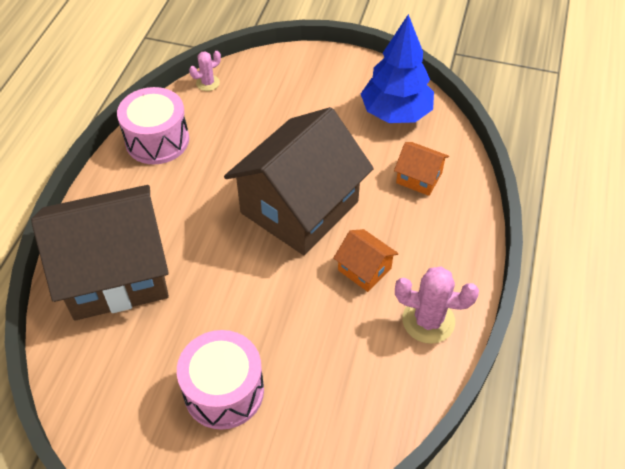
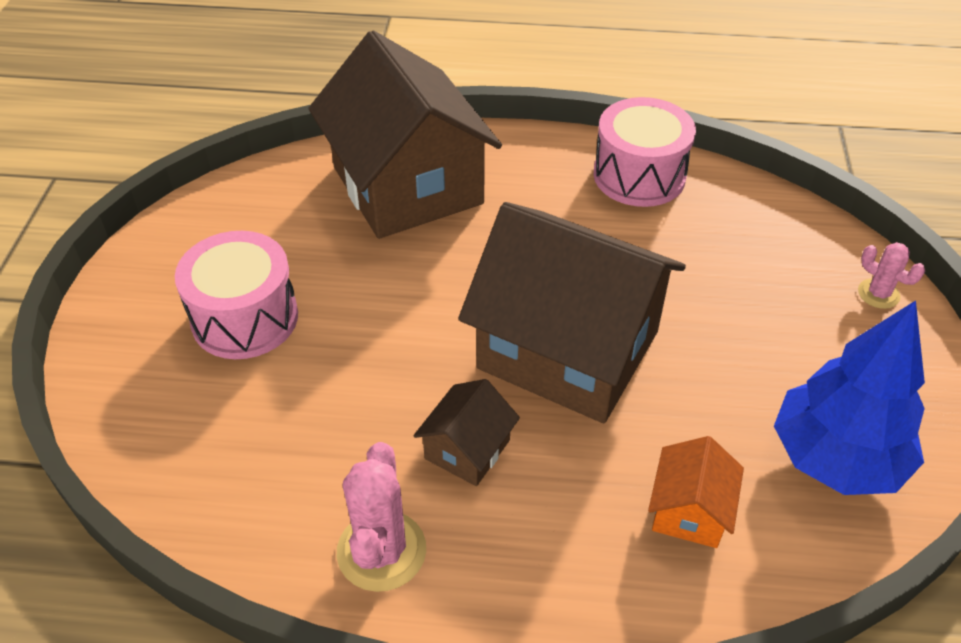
camera: 80 degrees right, 5 degrees down
pink cactus [189,51,221,91] -> pink cactus moved to [858,242,925,309]
orange house [334,229,399,292] -> brown house [414,379,520,486]

